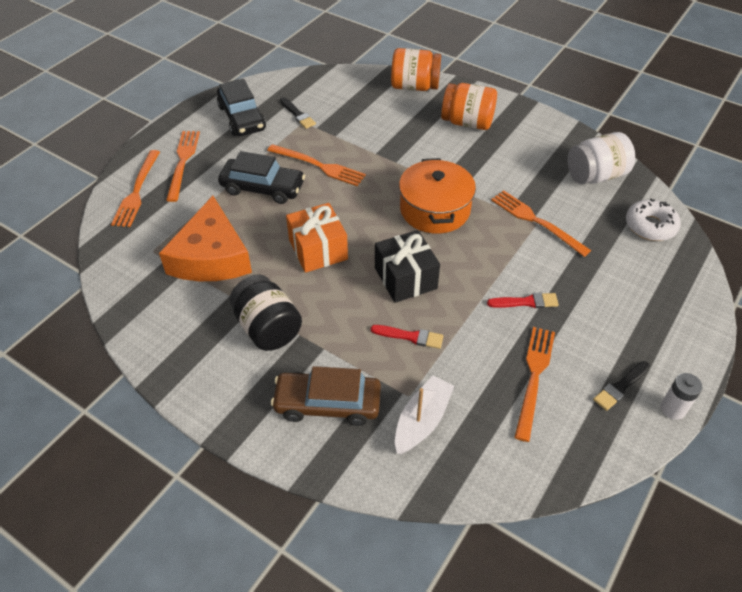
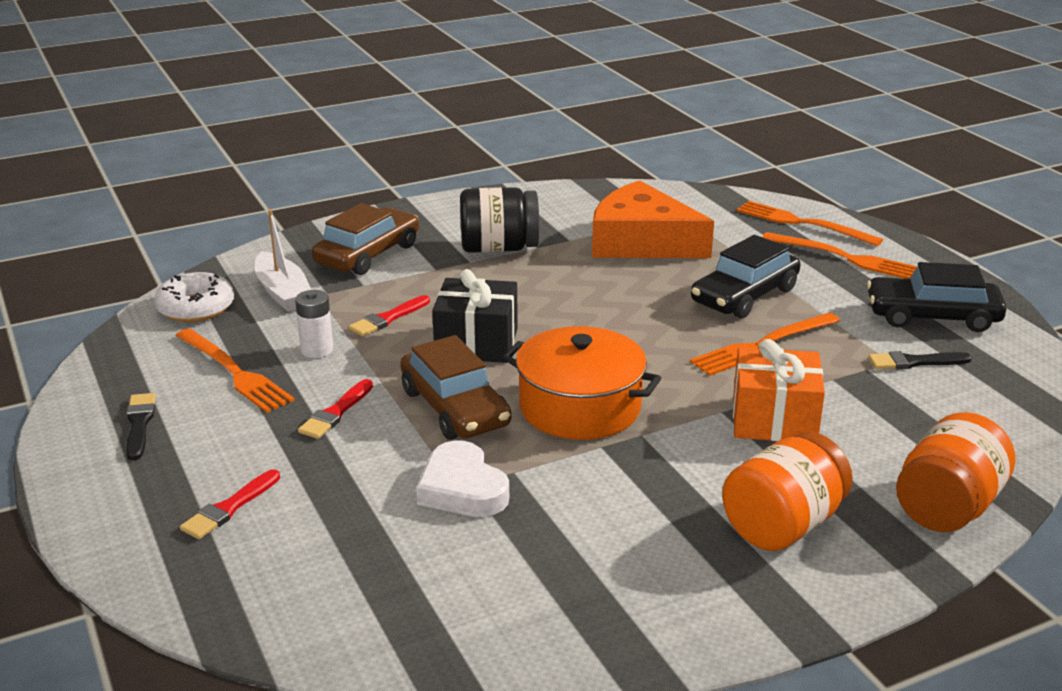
camera: 120 degrees right, 20 degrees down
orange gift [286,203,348,273] -> orange gift moved to [733,339,825,441]
orange fork [491,190,591,257] -> white heart [416,440,509,517]
white jar [567,132,635,184] -> none
white donut [626,199,681,241] -> white donut moved to [154,272,234,322]
white battery [661,373,703,420] -> white battery moved to [295,290,333,358]
none -> red brush [180,469,280,539]
none -> brown car [400,335,512,440]

